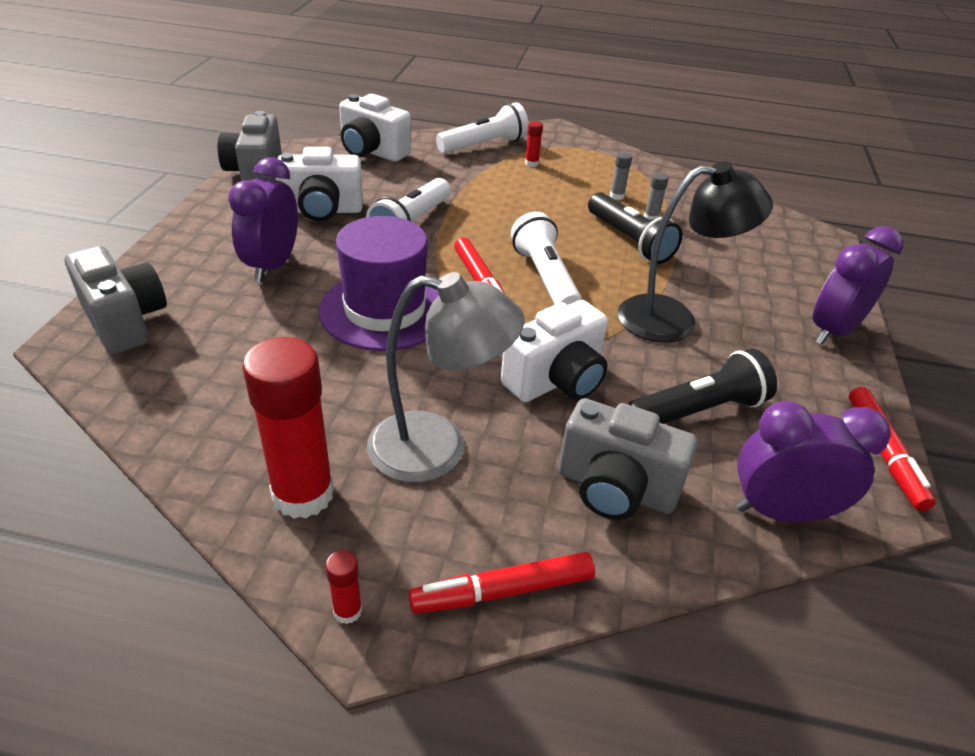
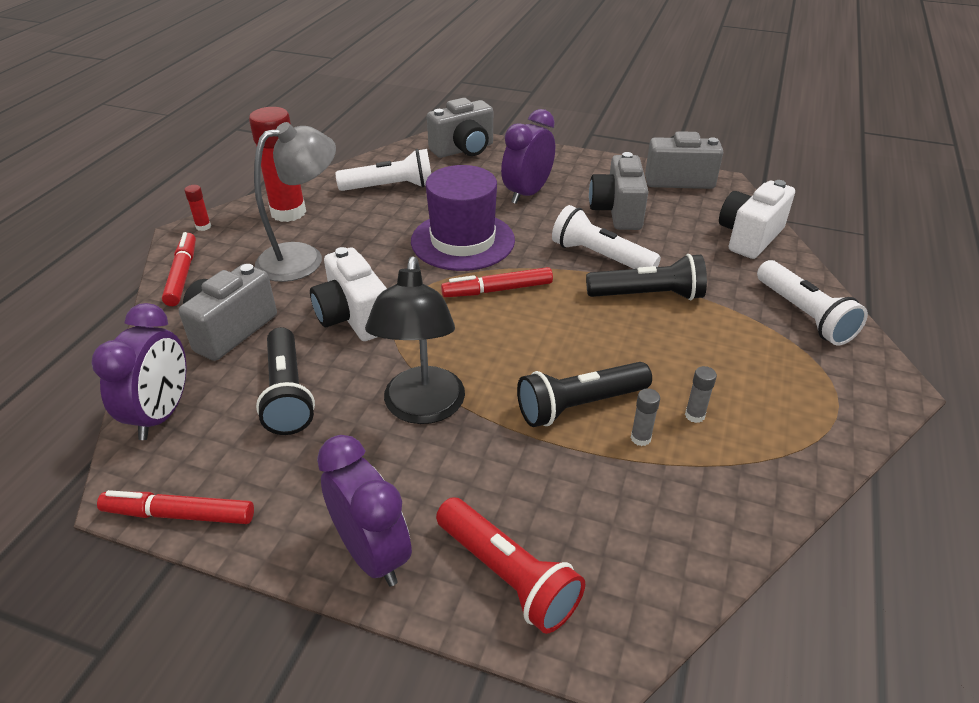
camera: 100 degrees right, 0 degrees up
purple clock [228,157,298,282] -> purple clock turned 75 degrees counterclockwise [501,109,555,204]
white camera [276,147,363,221] -> grey camera [589,152,648,230]
grey lamp [367,272,525,482] -> grey lamp turned 135 degrees counterclockwise [254,122,336,282]
white flashlight [511,212,582,305] -> white flashlight moved to [335,149,431,191]
red glue stick [525,121,543,167] -> none
none -> red flashlight [436,497,585,634]
none -> black flashlight [586,254,707,300]

